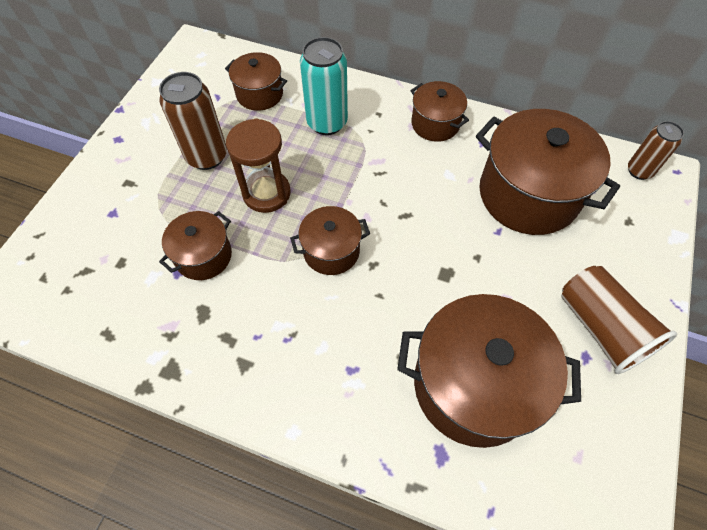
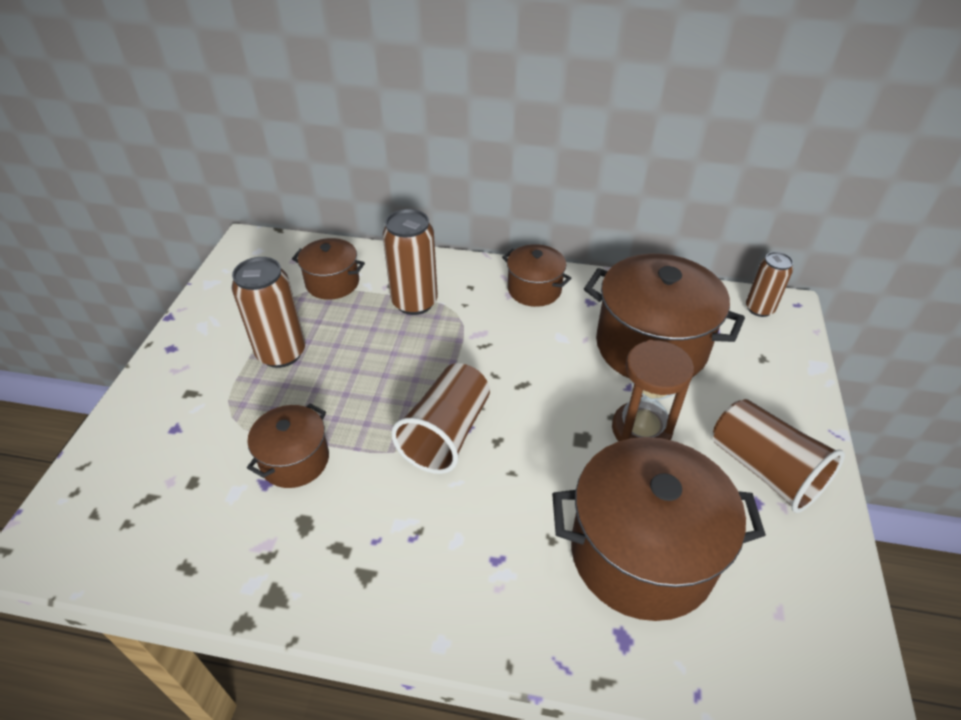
camera: 10 degrees left, 15 degrees down
brown hourglass [226,118,291,213] -> brown hourglass moved to [612,340,694,441]
brown pot [290,206,370,275] -> brown cup [391,363,490,474]
turquoise can [300,37,348,135] -> brown can [383,209,438,315]

